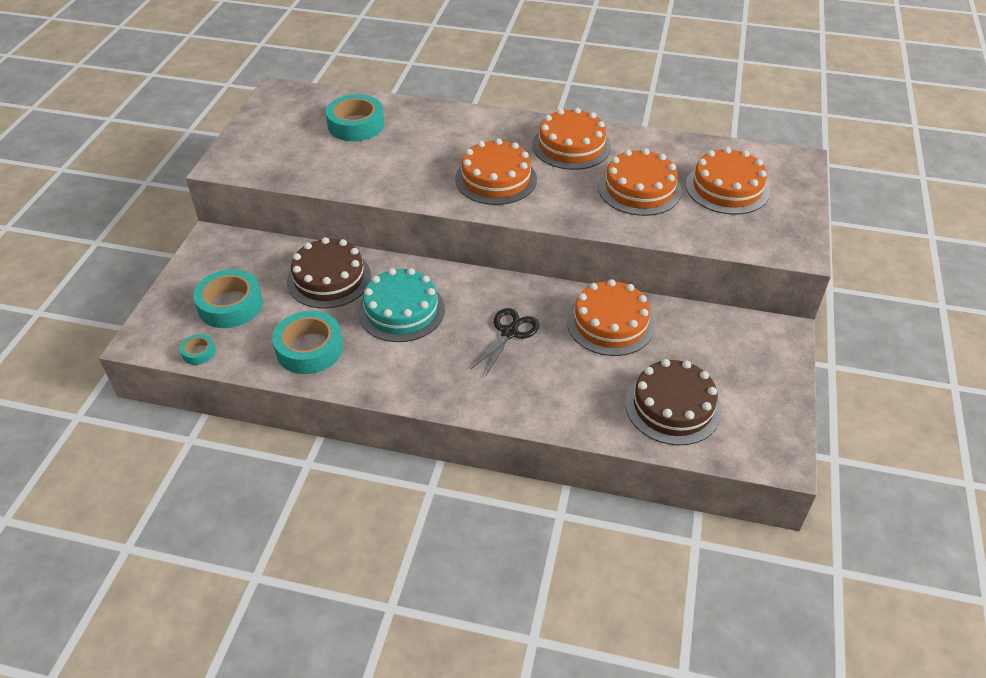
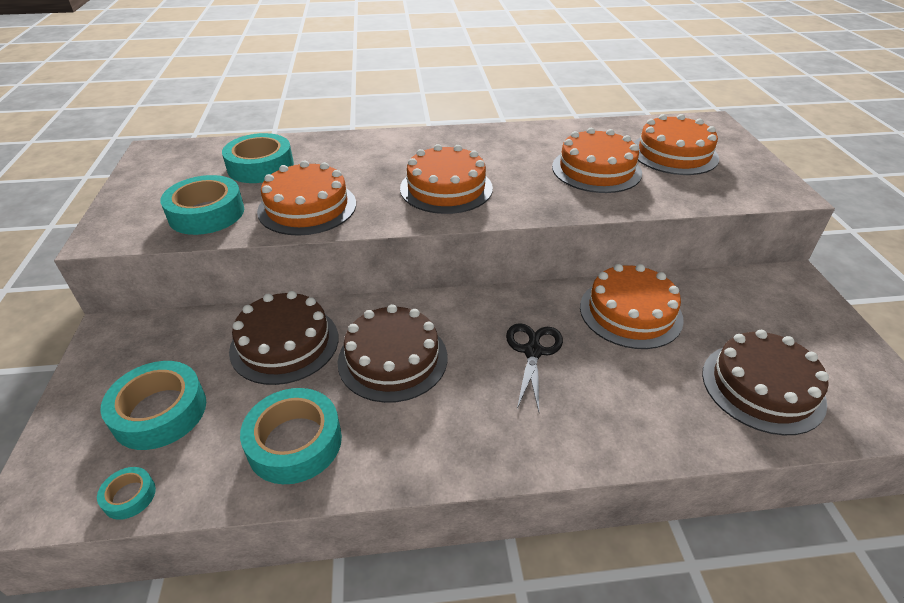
camera: 20 degrees left, 5 degrees down
turquoise cake [358,268,445,342] -> brown cake [338,304,448,403]
orange cake [532,108,611,170] -> orange cake moved to [257,161,356,236]
none -> turquoise tape [160,175,244,235]

